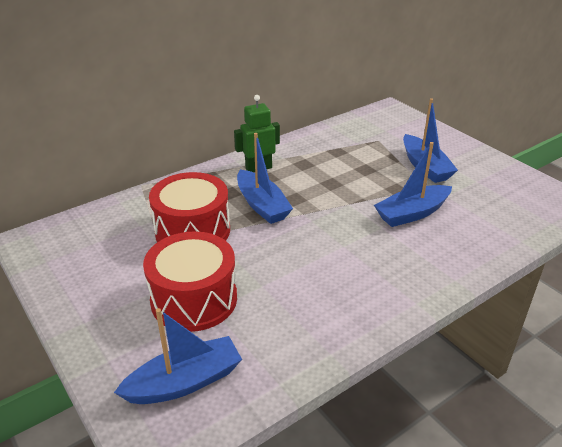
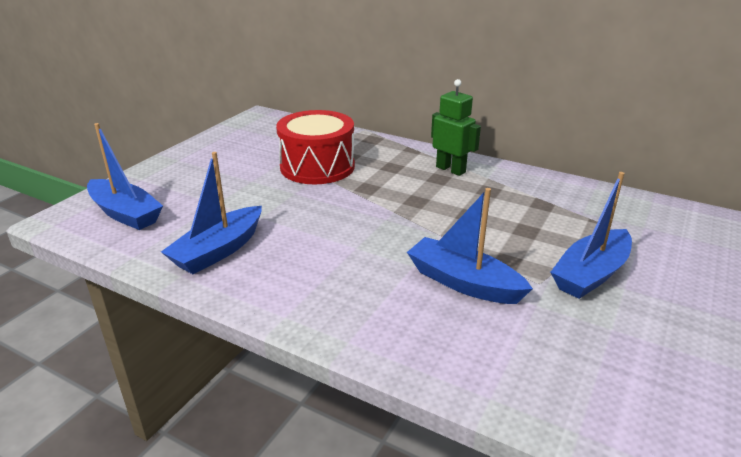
camera: 65 degrees right, 5 degrees down
red drum [143,231,237,332] -> none
blue boat [237,133,293,224] -> blue boat moved to [161,152,262,274]

